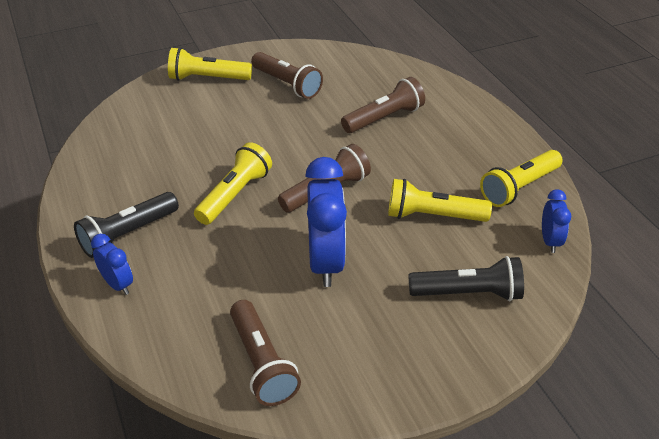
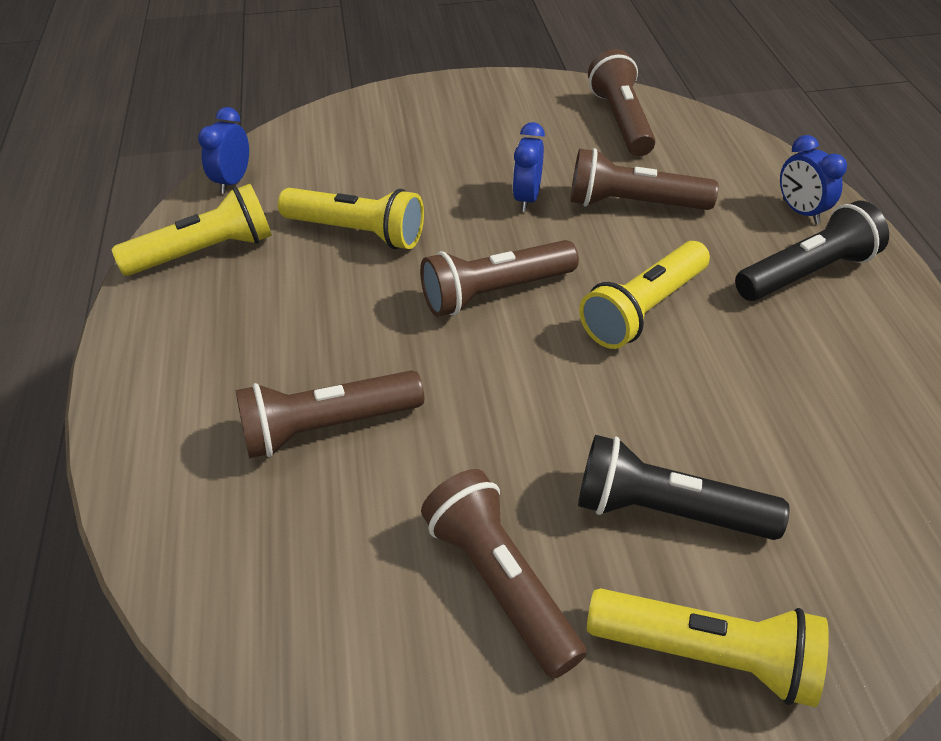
camera: 165 degrees left, 5 degrees up
blue clock [305,157,347,287] -> blue clock [513,122,545,212], size x0.52
black flashlight [408,256,524,301] -> black flashlight moved to [578,435,789,540]
none -> brown flashlight [570,148,719,210]

